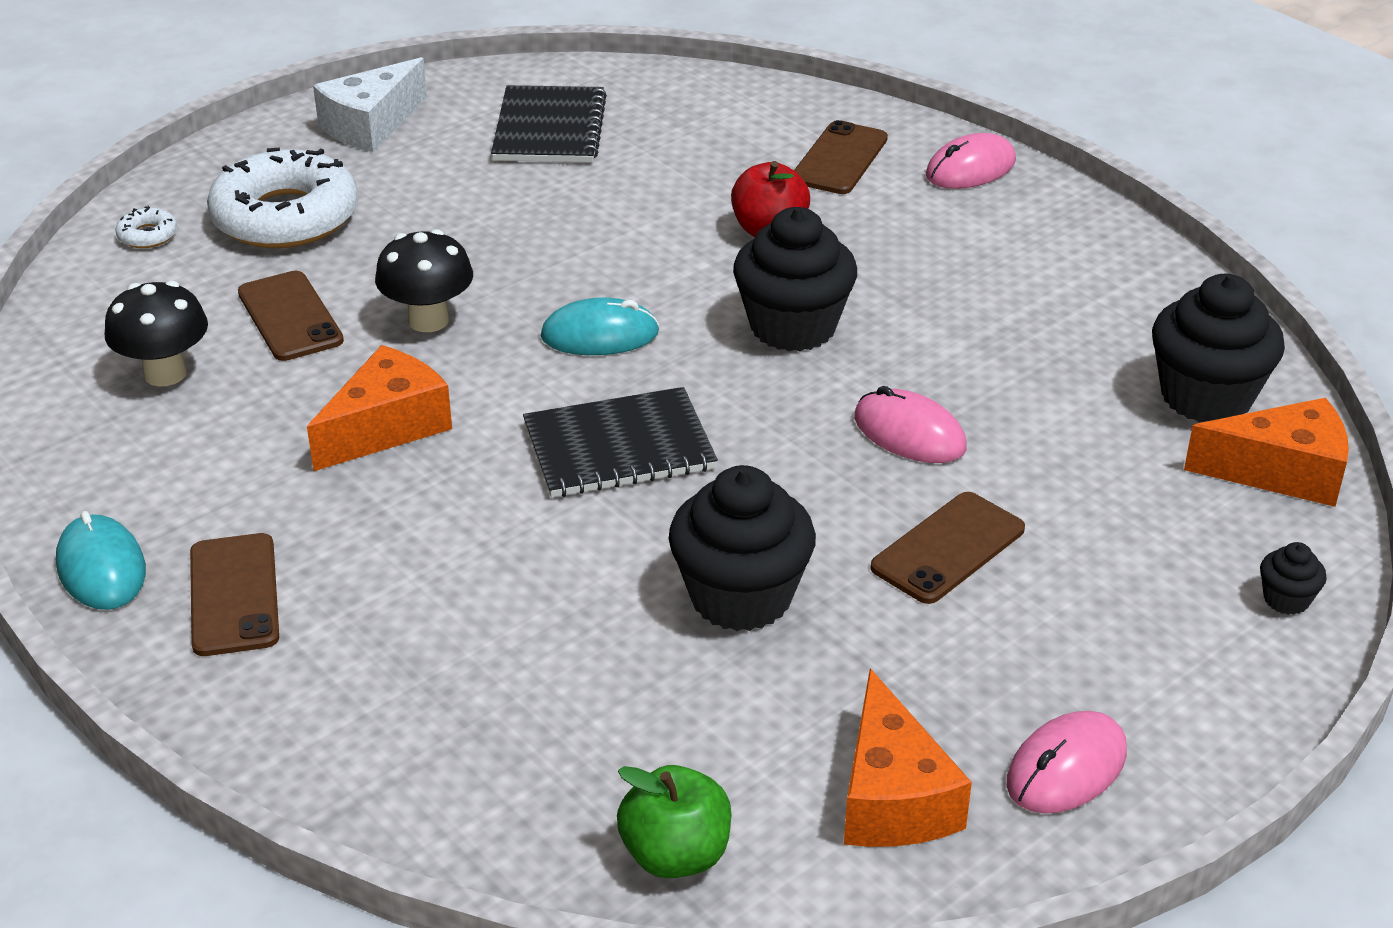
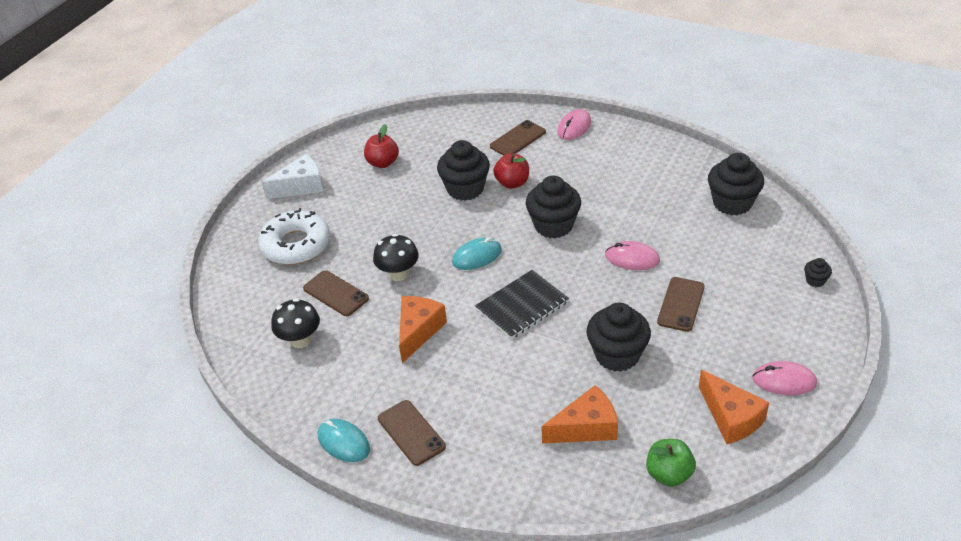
camera: 20 degrees left, 5 degrees up
white donut [115,206,177,248] -> none
white cheese [313,57,427,152] -> white cheese turned 135 degrees counterclockwise [262,154,323,199]
black notebook [491,85,607,162] -> red apple [364,124,399,168]
brown phone [794,120,888,194] -> brown phone turned 45 degrees clockwise [490,120,546,156]
pink mouse [1007,711,1127,814] -> pink mouse turned 75 degrees clockwise [752,361,817,395]
orange cheese [1184,398,1349,507] -> orange cheese moved to [541,385,618,444]
none -> black cupcake [437,140,490,201]

